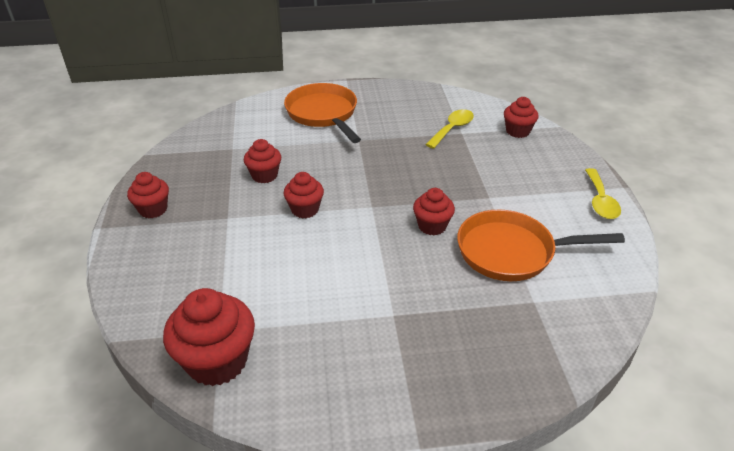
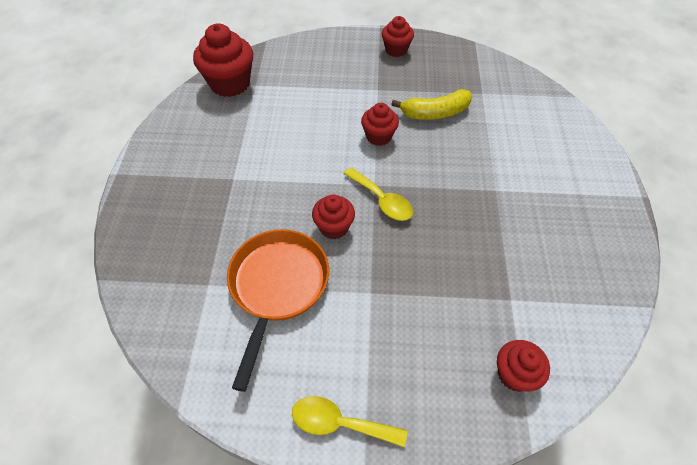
camera: 100 degrees right, 15 degrees up
red cupcake [244,139,281,183] -> yellow banana [391,89,472,120]
orange pan [284,83,361,143] -> none
yellow spoon [425,109,474,149] -> yellow spoon moved to [344,167,413,221]

